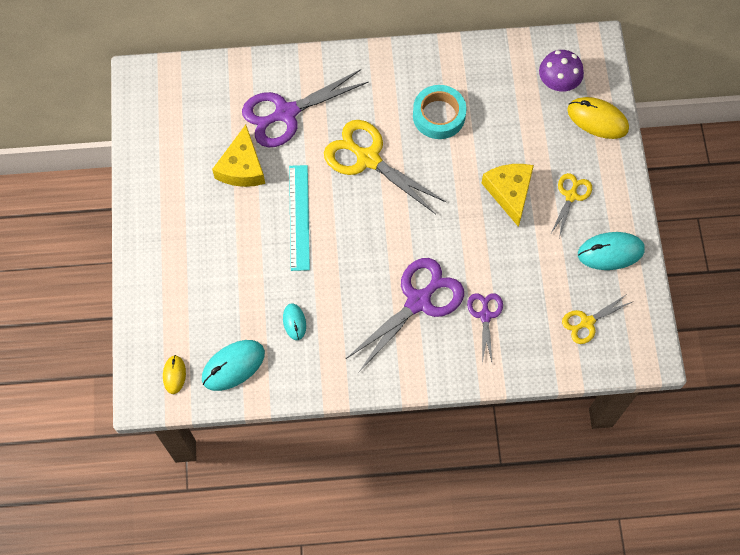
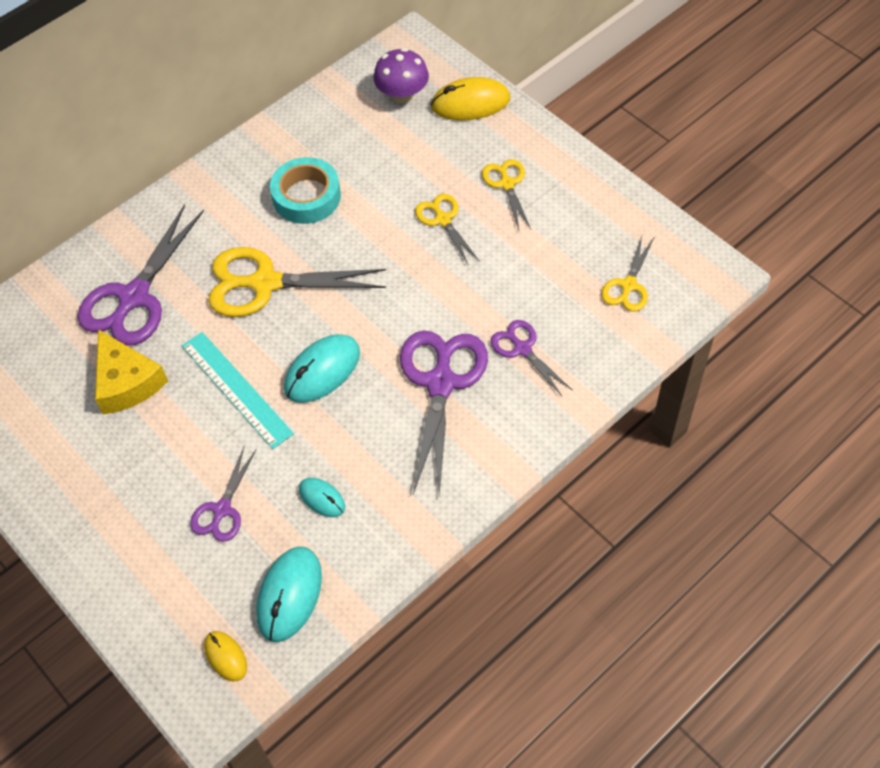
camera: 35 degrees left, 10 degrees down
yellow cheese [482,164,534,227] -> yellow scissors [415,194,480,264]
turquoise mouse [578,232,645,270] -> turquoise mouse moved to [284,334,360,403]
none -> purple scissors [190,447,257,542]

